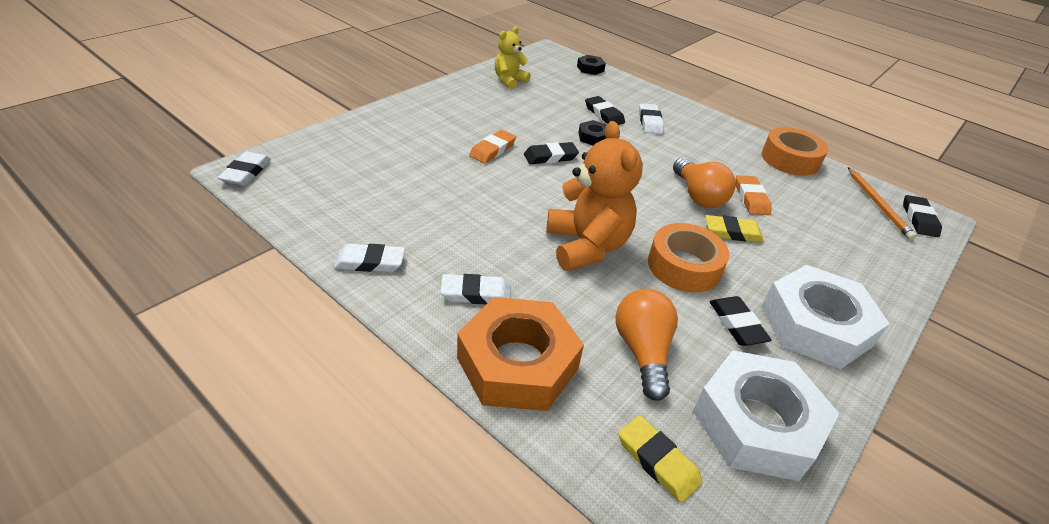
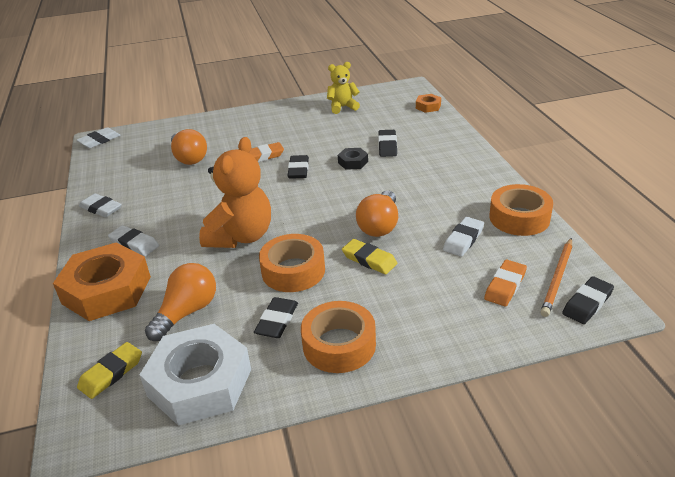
camera: 40 degrees right, 5 degrees down
black eraser [524,142,579,164] -> black eraser turned 75 degrees clockwise [287,155,309,179]
black nut [577,55,606,75] -> orange nut [416,94,441,113]
yellow eraser [618,415,702,503] -> yellow eraser turned 45 degrees clockwise [77,342,142,399]
white eraser [639,103,664,134] -> white eraser moved to [443,217,484,257]
orange eraser [735,175,772,215] -> orange eraser moved to [484,260,527,307]
white nut [762,265,890,369] -> orange tape [301,301,376,373]
none -> orange light bulb [171,129,207,165]

